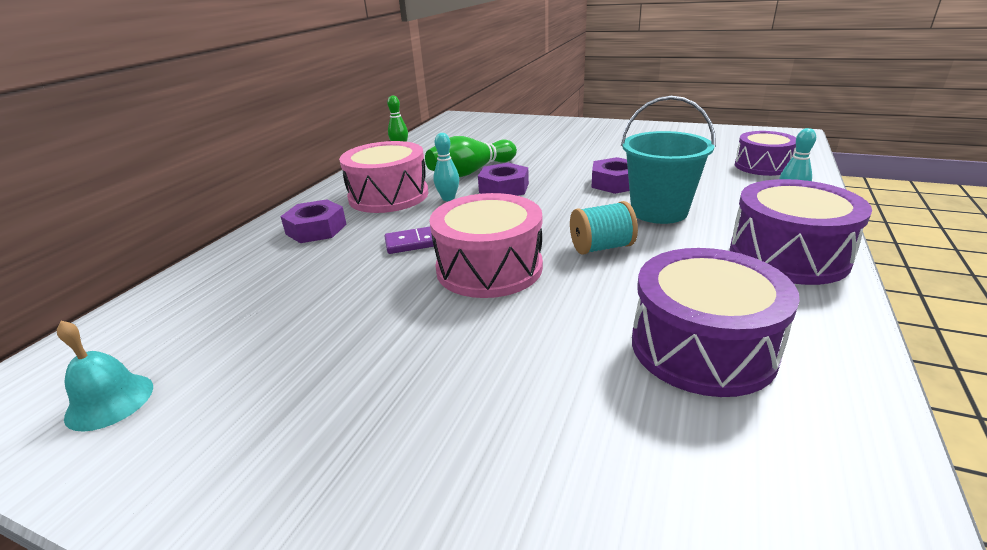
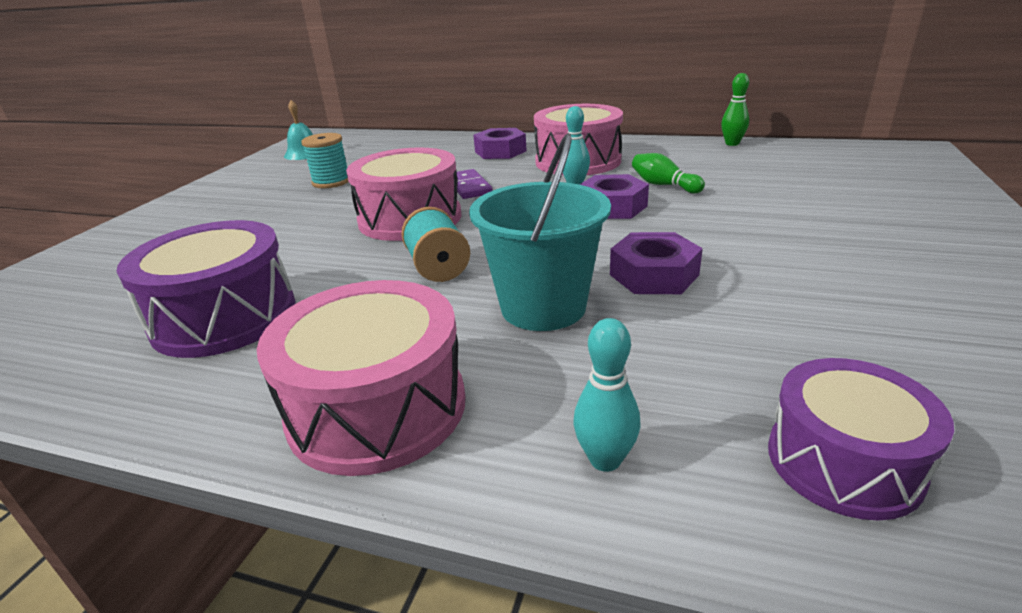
camera: 85 degrees right, 0 degrees up
green bowling pin [425,136,517,177] -> green bowling pin [632,153,705,194], size x0.58
purple drum [730,179,872,285] -> pink drum [257,280,466,476]
none -> turquoise spool [301,133,349,188]

